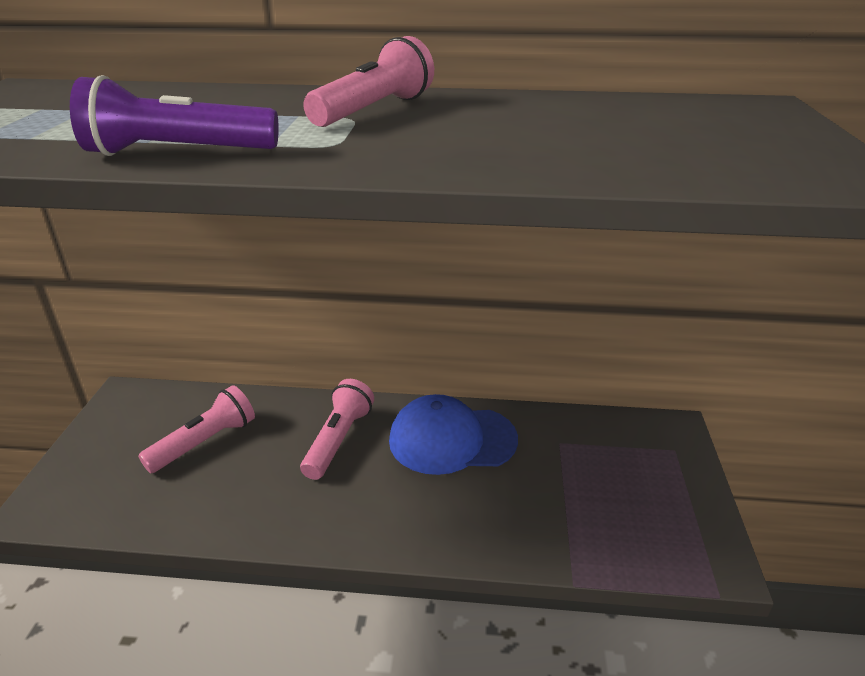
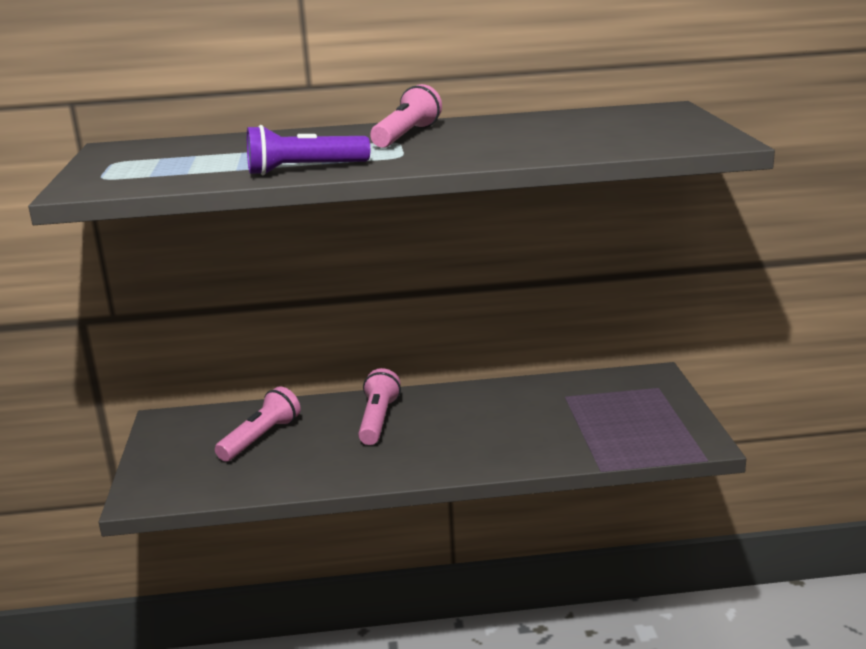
camera: 10 degrees left, 10 degrees down
blue cap [389,394,518,475] -> none

